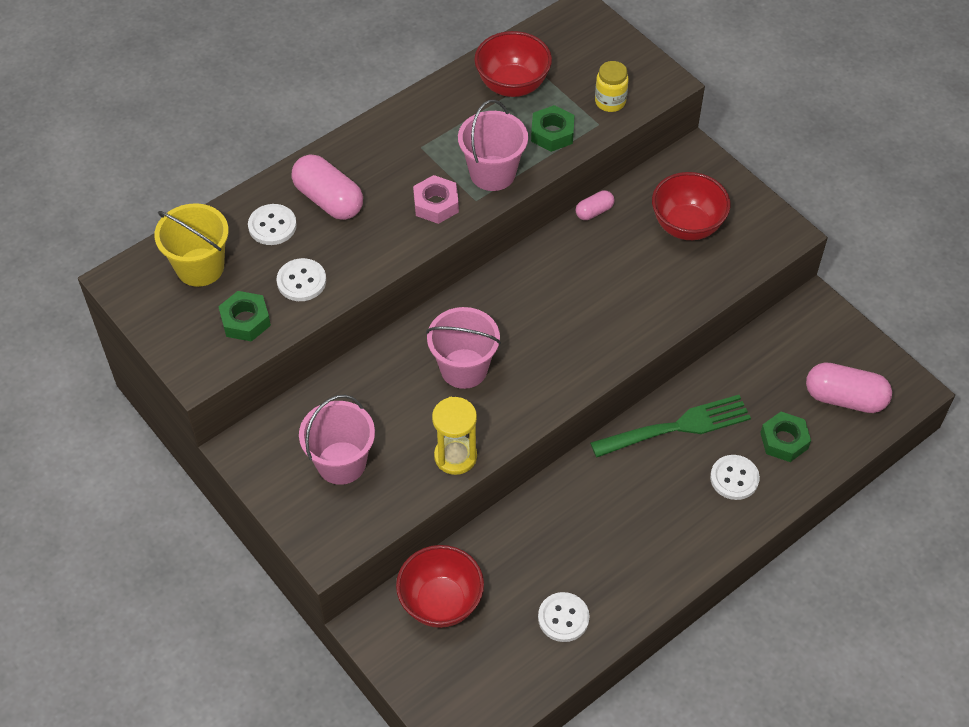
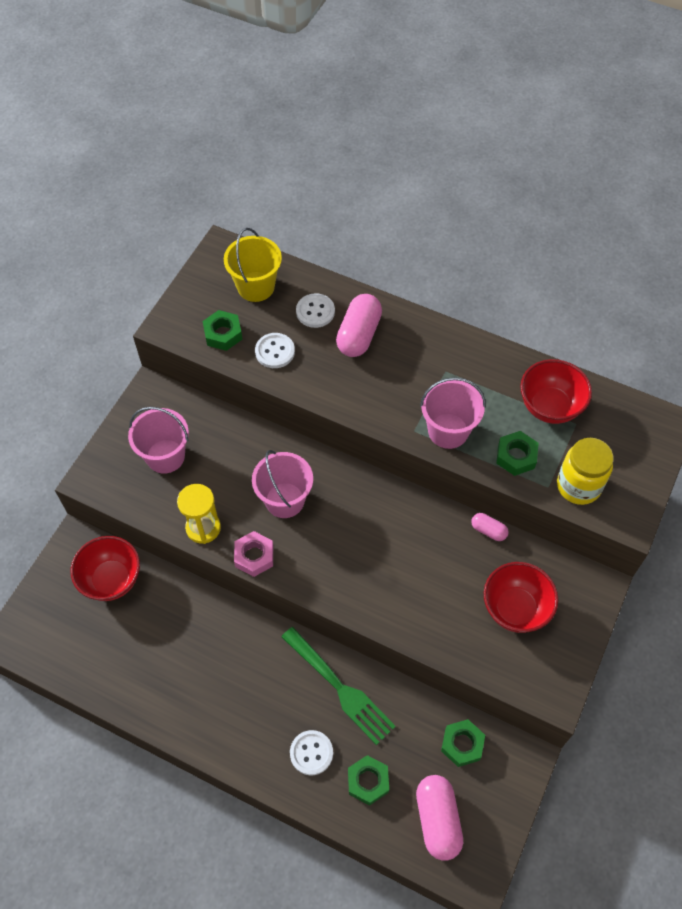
camera: 65 degrees right, 5 degrees up
pink nut [413,175,459,224] -> pink nut moved to [234,531,273,577]
white button [538,592,590,642] -> none
yellow jar [595,61,629,112] -> yellow jar [557,438,614,505], size x1.54
none -> green nut [441,719,485,767]

